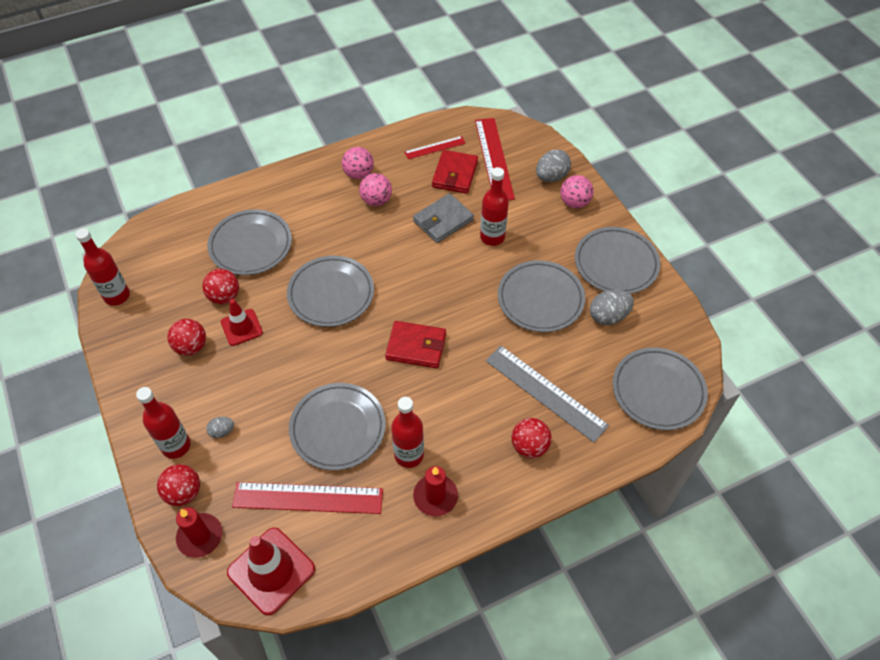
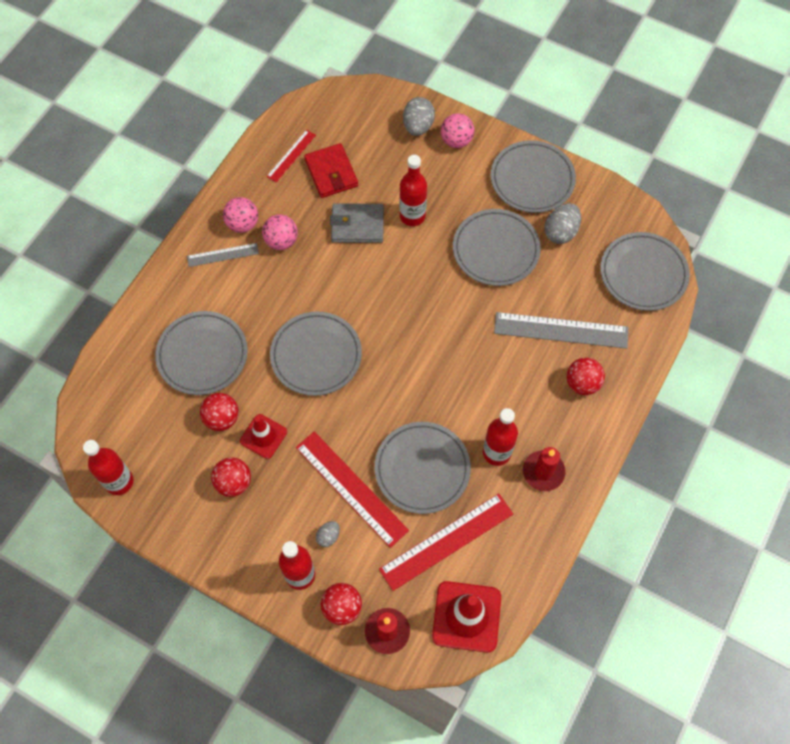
camera: 35 degrees left, 10 degrees up
red wallet [385,321,446,368] -> none
grey wallet [413,193,474,243] -> grey wallet turned 75 degrees clockwise [330,203,384,243]
red ruler [475,118,515,200] -> red ruler moved to [296,432,409,548]
none -> grey ruler [187,243,259,267]

